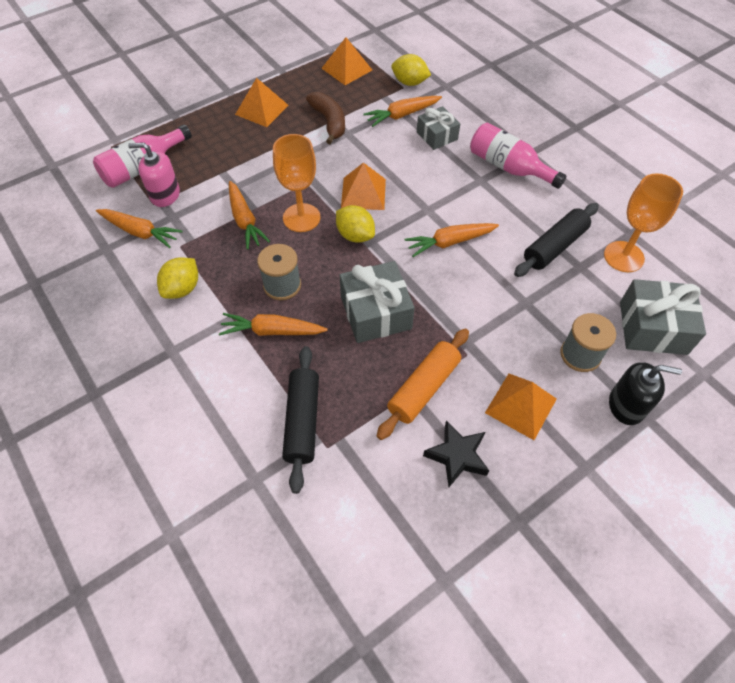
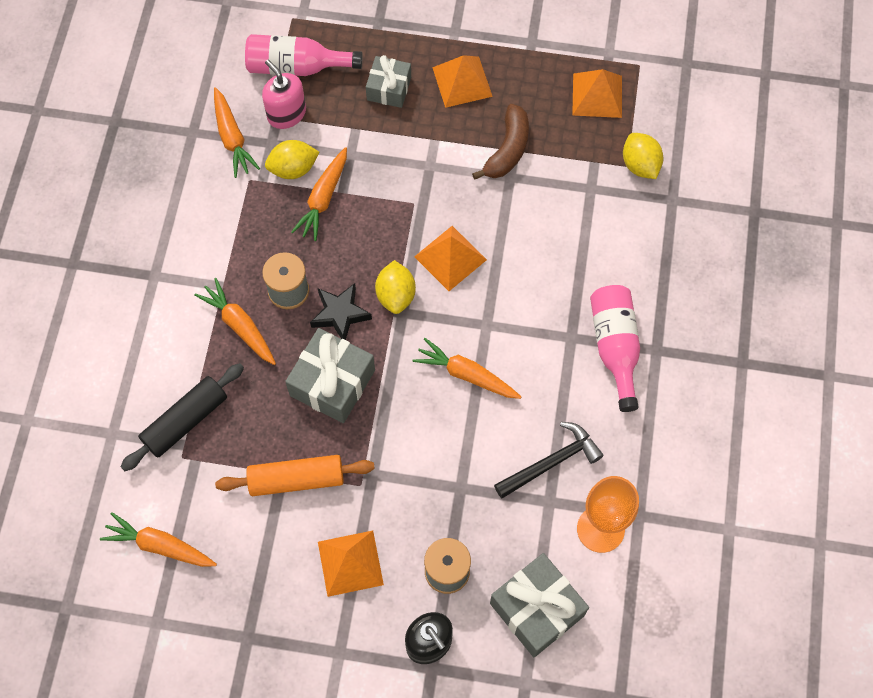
camera: 45 degrees right, 10 degrees up
yellow lemon [157,257,198,299] -> yellow lemon moved to [265,140,319,179]
orange goblet [273,134,320,232] -> none
orange carrot [364,96,442,127] -> orange carrot moved to [100,512,217,567]
grey gift [417,106,460,150] -> grey gift moved to [366,55,411,108]
black star [423,420,489,487] -> black star moved to [310,283,372,340]
black rolling pin [514,203,599,277] -> black hammer [494,422,604,498]

